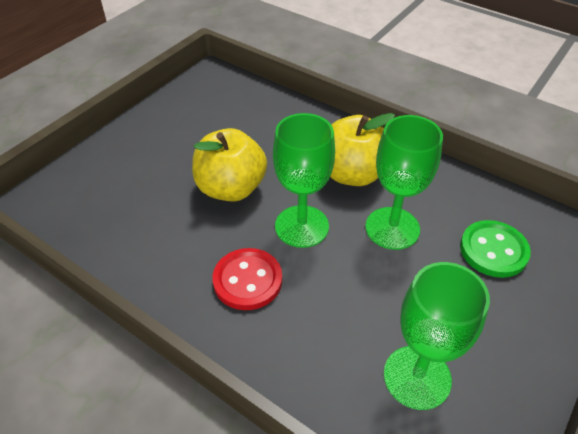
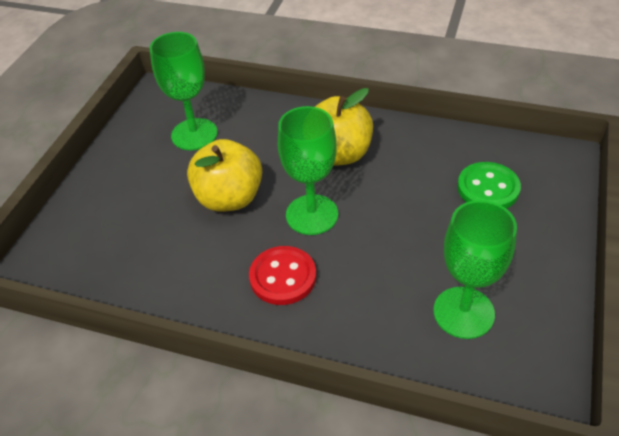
camera: 15 degrees left, 0 degrees up
green goblet [365,115,443,250] -> green goblet moved to [150,32,218,150]

